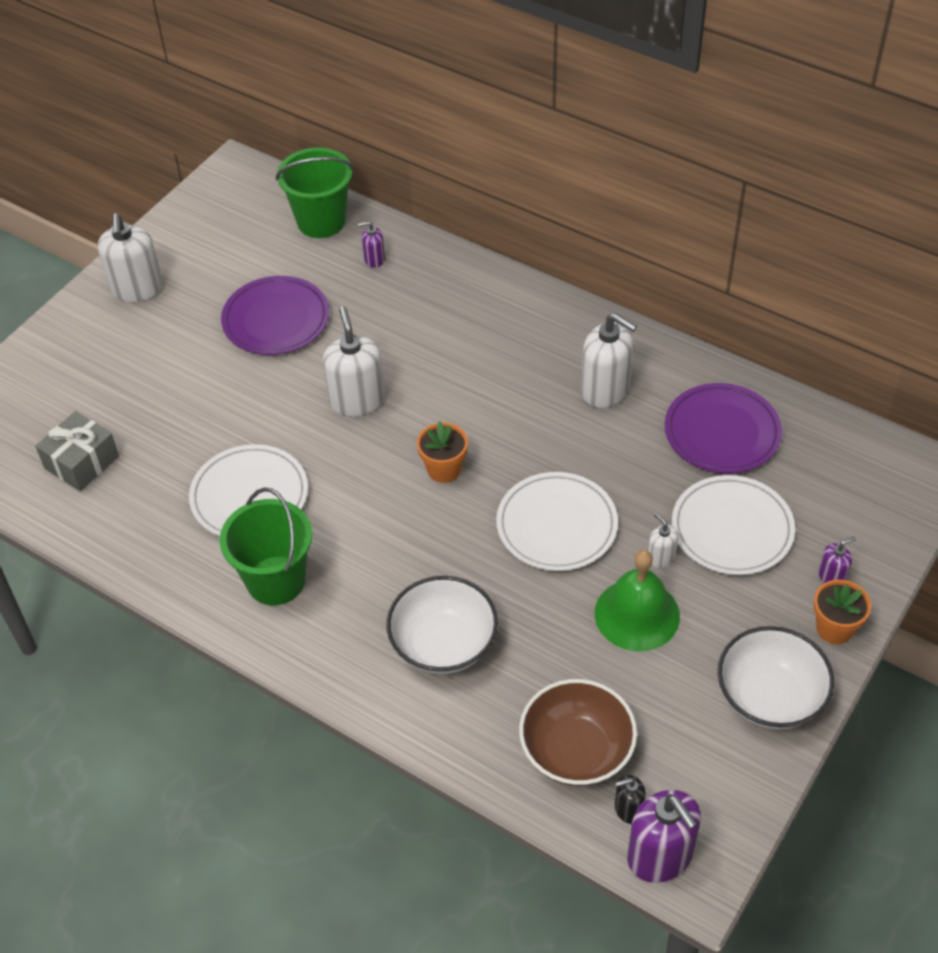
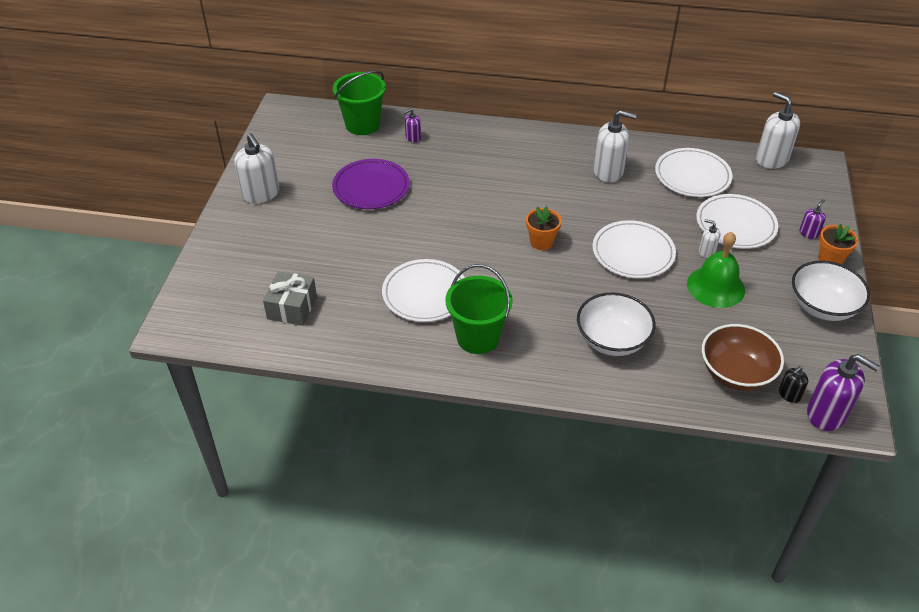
camera: 25 degrees left, 5 degrees down
white soap dispenser [323,306,385,416] -> white soap dispenser moved to [756,92,800,169]
purple plate [665,383,782,473] -> white plate [655,148,733,197]

